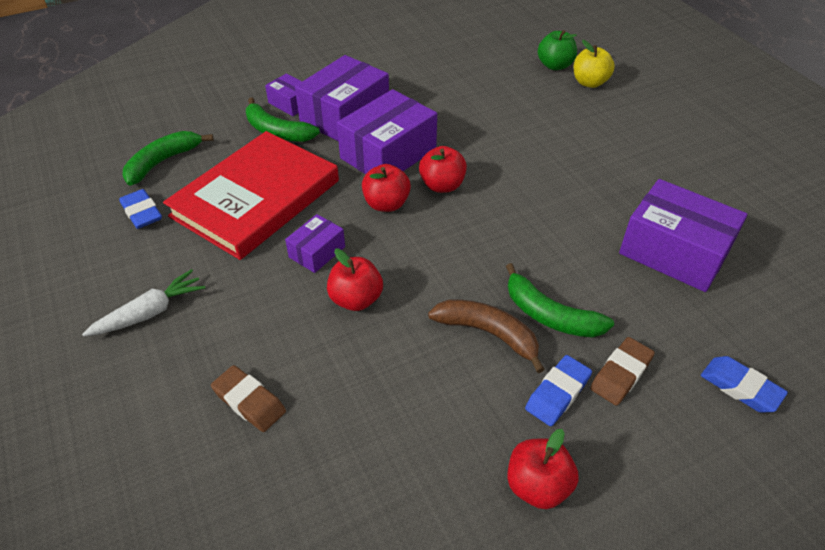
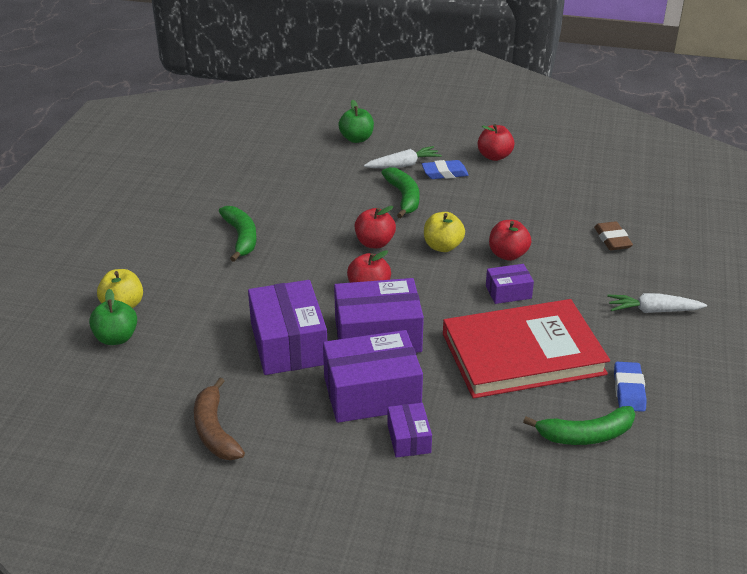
camera: 140 degrees left, 10 degrees down
green banana [246,98,320,142] -> green banana moved to [219,206,257,262]
red apple [362,164,411,212] -> red apple moved to [355,206,396,248]
brown banana [428,300,545,373] -> brown banana moved to [194,378,245,460]
brown eraser [590,337,655,406] -> white carrot [364,146,442,168]
purple box [619,179,747,292] -> purple box moved to [248,280,327,375]
blue eraser [701,356,788,413] -> green apple [338,100,374,143]
none -> yellow apple [424,212,465,252]

